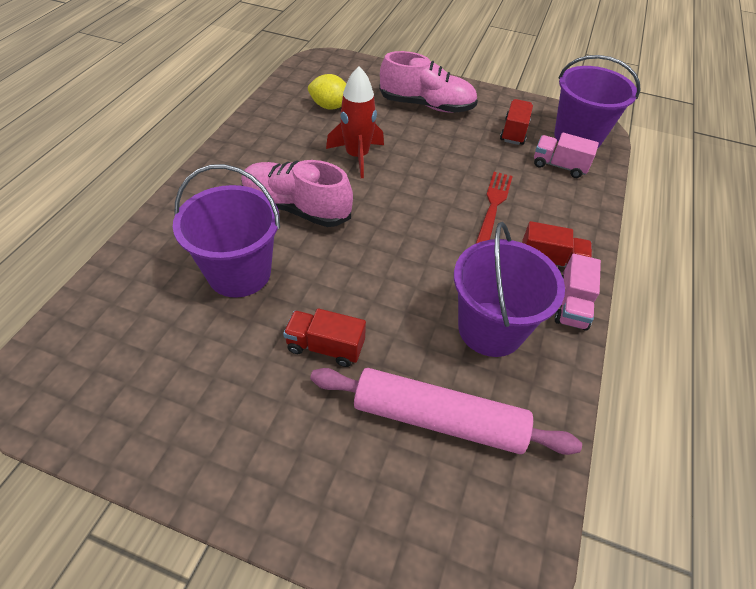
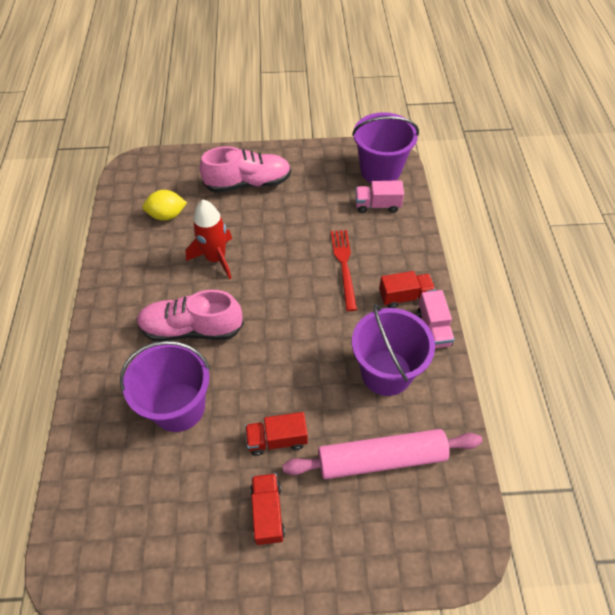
camera: 20 degrees left, 5 degrees up
red truck [500,99,533,145] -> red truck moved to [250,473,285,545]

